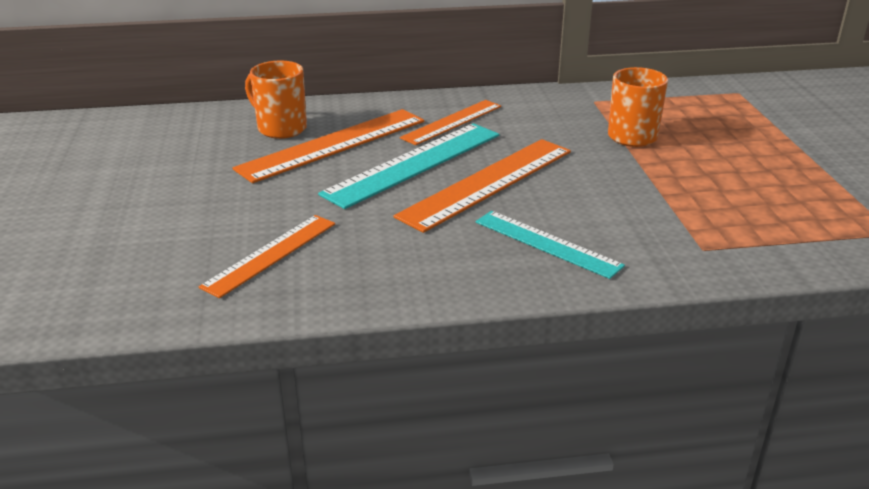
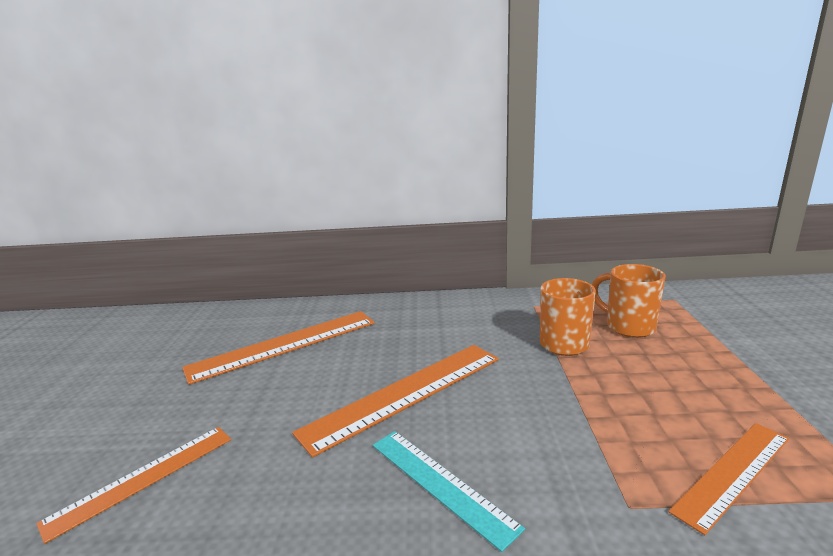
camera: 10 degrees right, 10 degrees down
orange mug [245,60,307,139] -> orange mug moved to [592,264,666,338]
turquoise ruler [318,123,499,209] -> none
orange ruler [400,100,501,145] -> orange ruler moved to [668,423,789,535]

